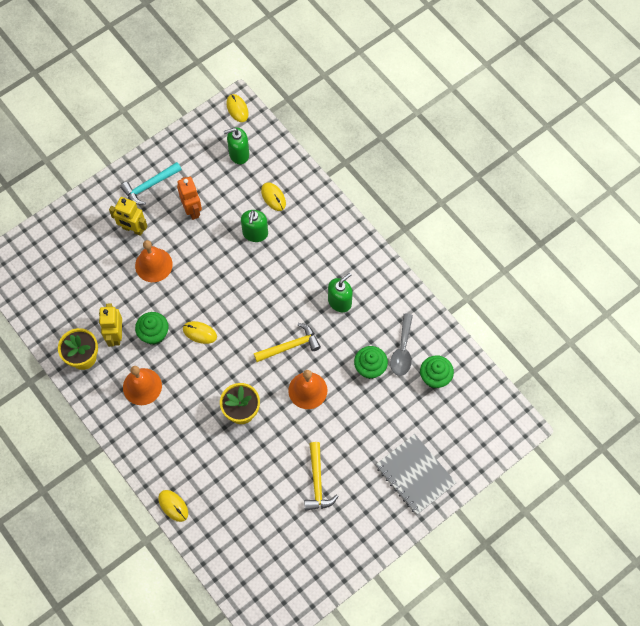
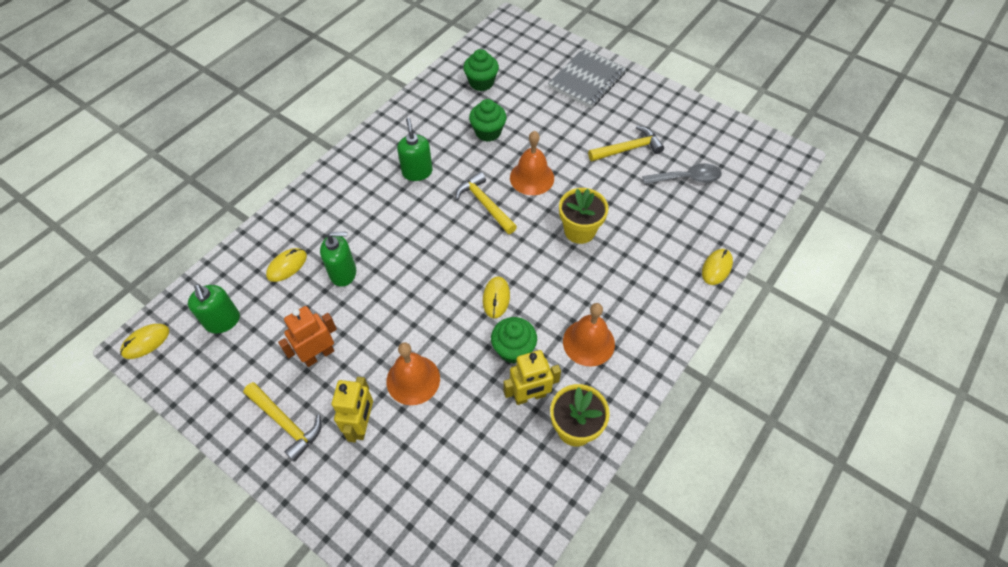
camera: 105 degrees left, 10 degrees down
turquoise hammer [120,162,182,205] -> yellow hammer [243,382,321,462]
green soap dispenser [328,273,353,312] -> green soap dispenser turned 45 degrees clockwise [397,118,433,181]
grey spoon [390,314,413,376] -> grey spoon moved to [642,163,722,185]

